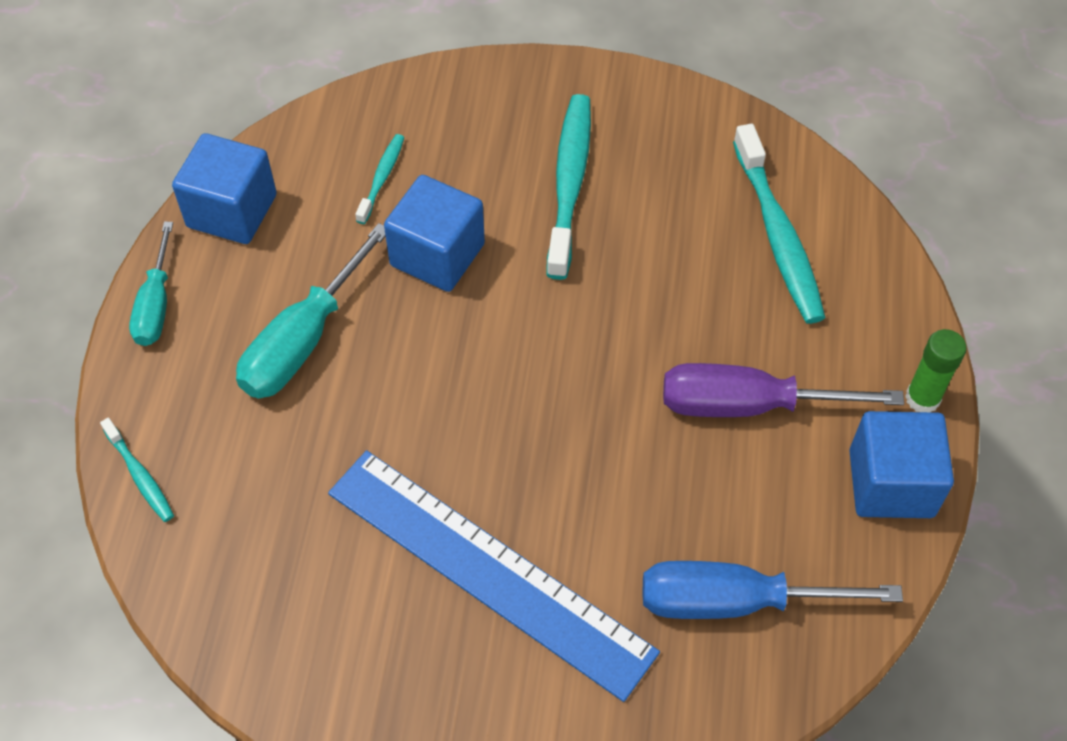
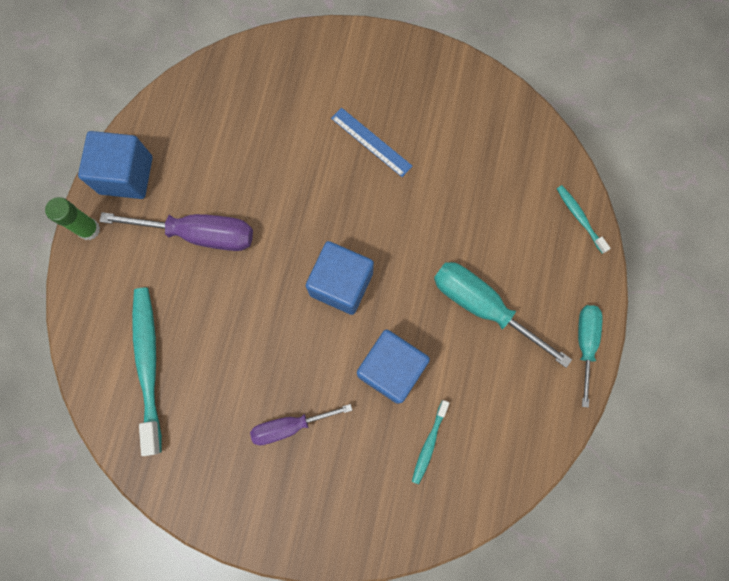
camera: 175 degrees left, 20 degrees up
blue cube [172,133,277,244] -> blue cube moved to [306,241,374,315]
turquoise screwdriver [236,223,386,399] -> turquoise screwdriver turned 90 degrees counterclockwise [434,262,572,368]
blue ruler [328,450,660,702] -> blue ruler [331,108,412,177], size x0.45
turquoise toothbrush [546,94,591,280] -> purple screwdriver [250,404,353,445]
blue screwdriver [643,561,903,619] -> none

